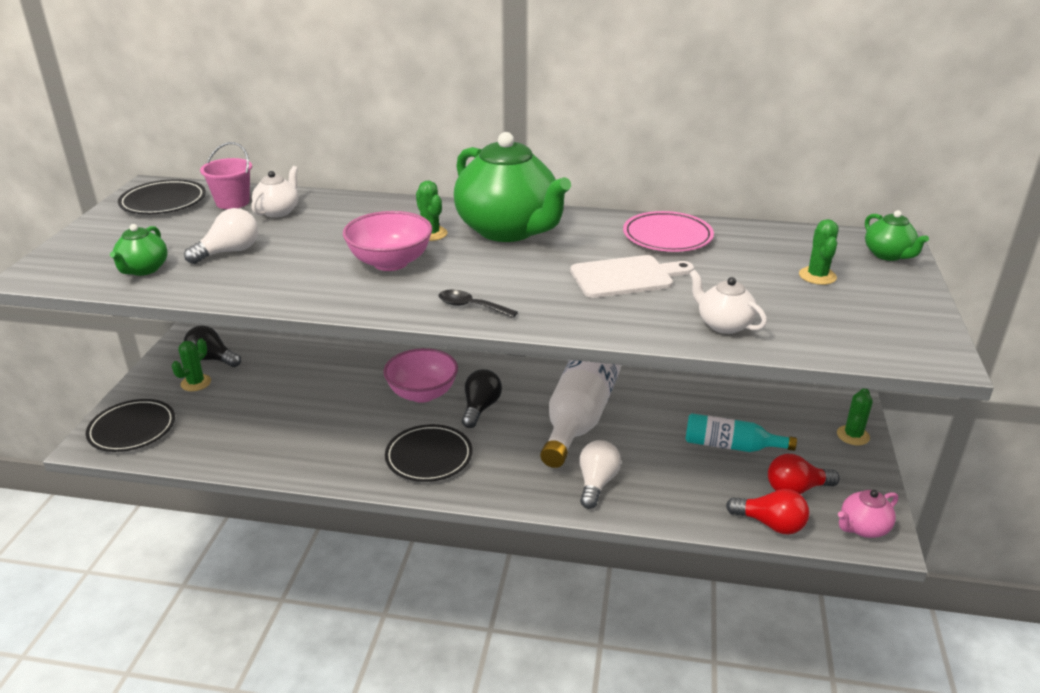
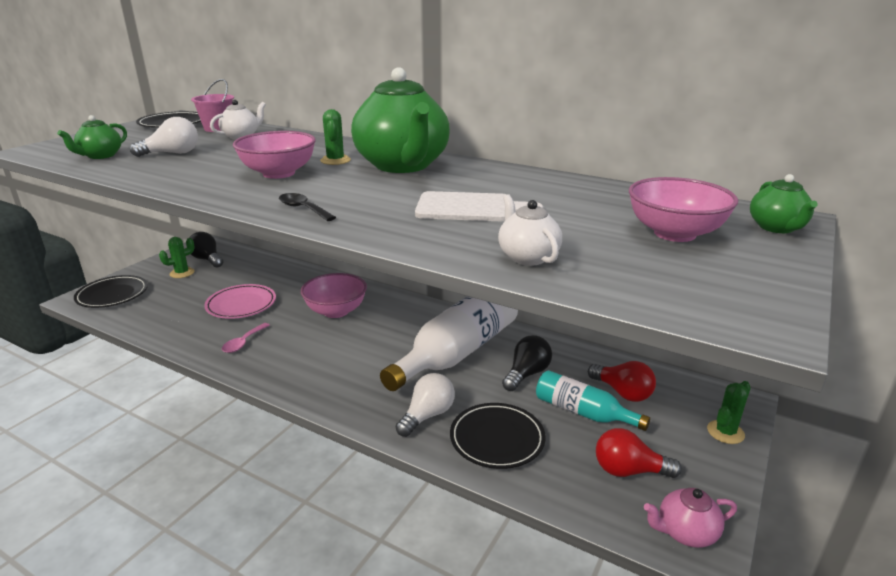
camera: 20 degrees right, 5 degrees down
black plate [385,424,473,482] -> black plate moved to [450,403,546,469]
black light bulb [462,369,502,428] -> black light bulb moved to [502,335,552,391]
pink plate [623,211,714,252] -> pink plate moved to [204,284,276,319]
red light bulb [726,489,809,535] -> red light bulb moved to [588,361,656,402]
green cactus [799,219,839,285] -> pink bowl [629,177,738,242]
none -> pink spoon [222,323,270,353]

